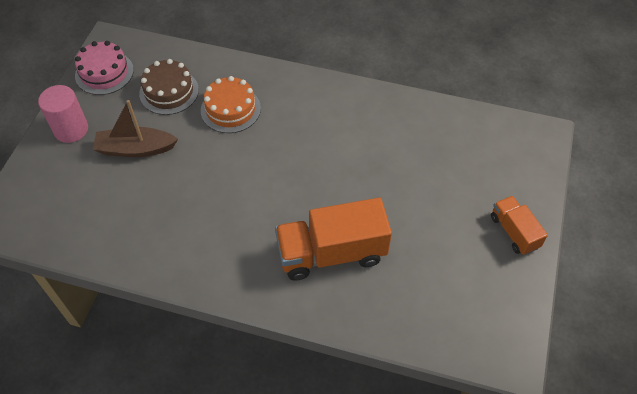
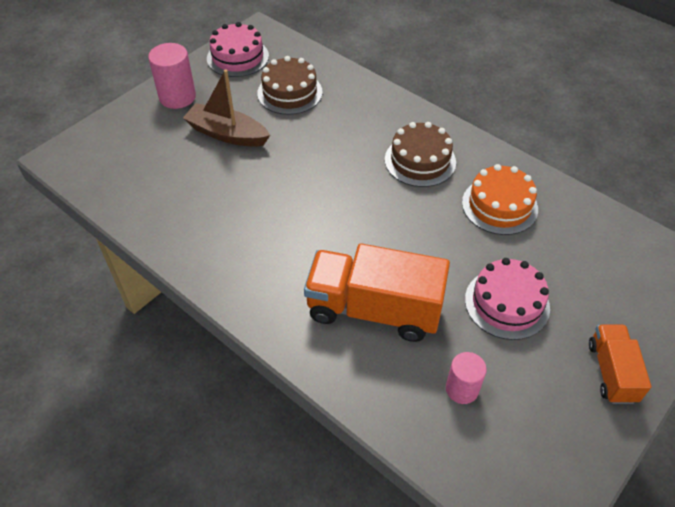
camera: 25 degrees right, 5 degrees down
orange cake [201,76,261,133] -> orange cake moved to [462,164,538,235]
none -> brown cake [385,122,456,187]
none -> pink cylinder [446,352,487,404]
none -> pink cake [465,258,550,340]

